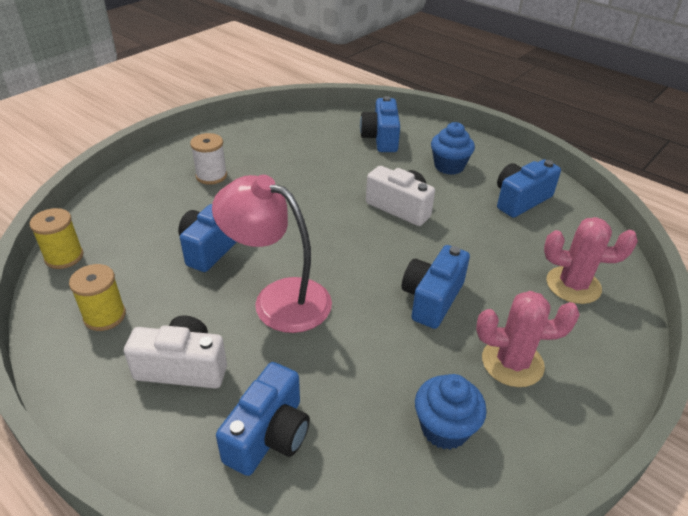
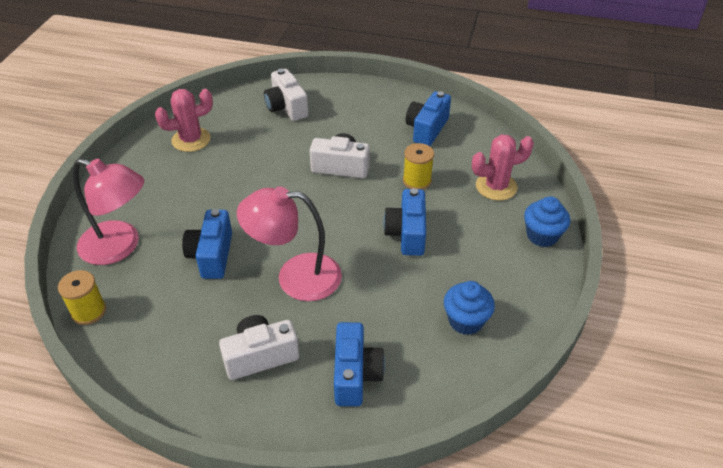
camera: 25 degrees left, 5 degrees up
yellow spool [69,264,126,331] -> yellow spool moved to [403,143,434,190]
white spool [190,133,227,185] -> none
blue camera [360,96,400,152] -> white camera [264,69,308,121]
blue cupcake [431,122,475,175] -> blue cupcake moved to [524,196,570,247]
pink cactus [476,291,580,387] -> pink cactus moved to [155,89,213,152]
none -> pink lamp [73,159,144,265]

